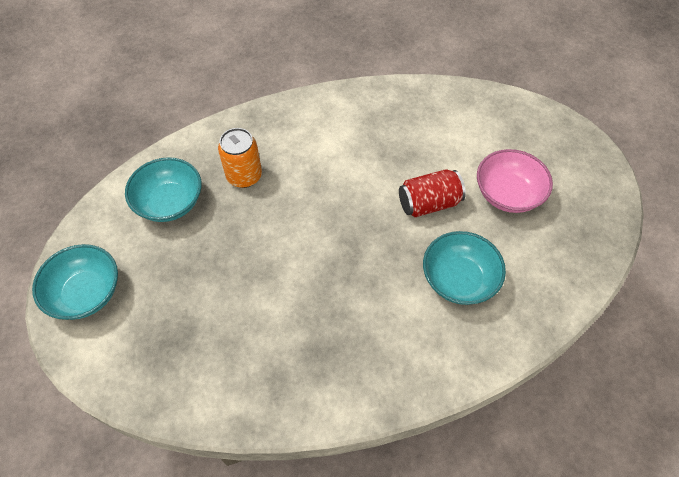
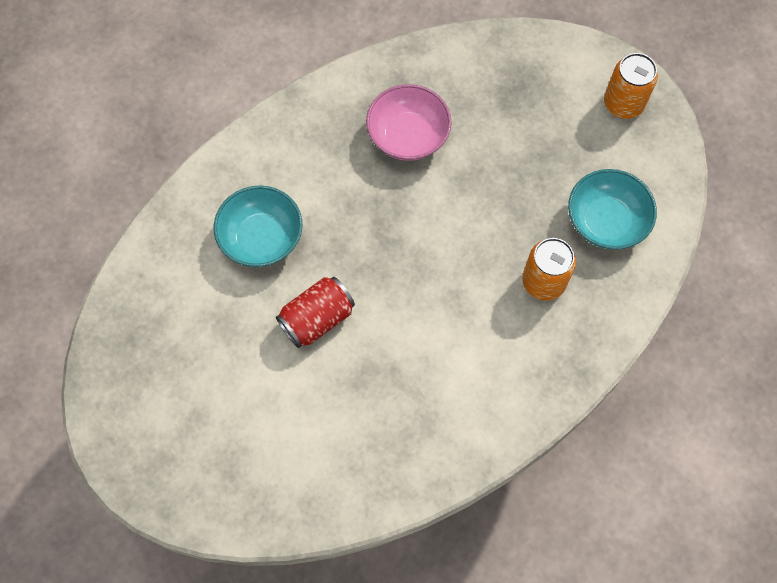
camera: 160 degrees right, 10 degrees up
turquoise bowl [32,244,118,320] -> orange can [604,53,658,119]
pink bowl [477,149,553,213] -> pink bowl moved to [366,84,452,161]

